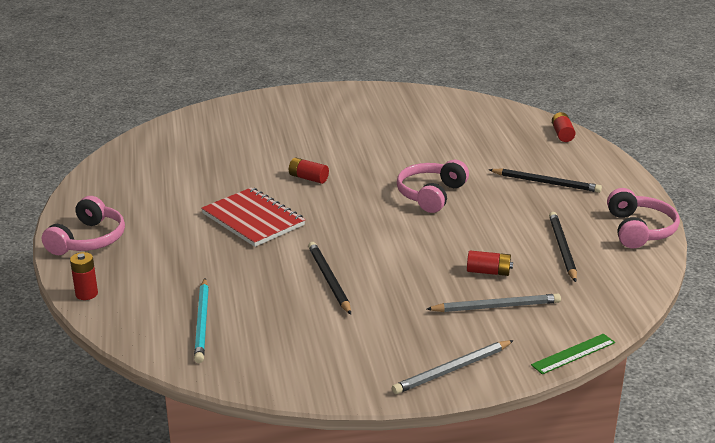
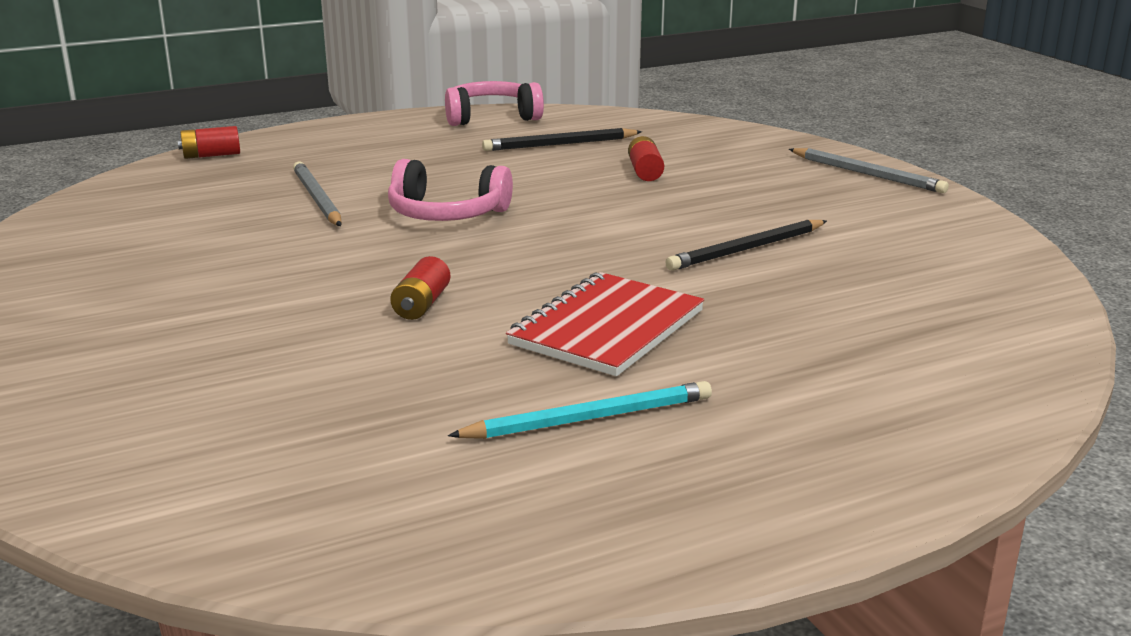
camera: 105 degrees left, 5 degrees down
pink headphones [42,196,125,255] -> none
red battery [70,252,98,300] -> none
turquoise pencil [194,278,209,363] -> turquoise pencil moved to [448,381,712,439]
grey pencil [427,294,561,312] -> grey pencil moved to [293,161,342,226]
black pencil [489,169,602,193] -> none
green ruler [531,334,615,374] -> none

